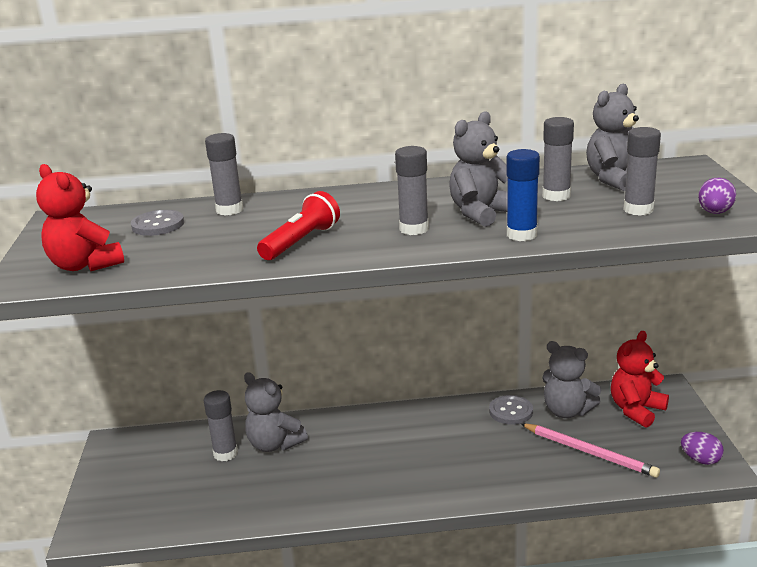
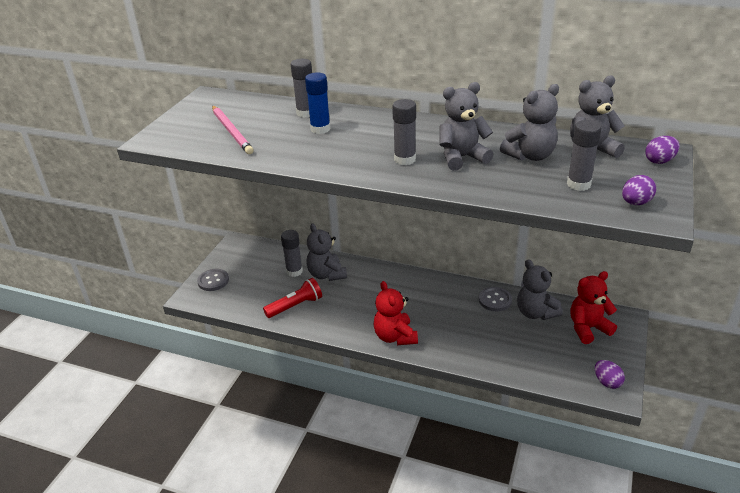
camera: 25 degrees right, 10 degrees up
red teddy bear [36,164,124,271] -> red teddy bear moved to [373,281,418,345]
grey button [131,210,184,236] -> grey button moved to [197,269,229,291]
red flashlight [257,191,340,260] -> red flashlight moved to [263,278,322,318]
blue glue stick [506,149,540,241] -> blue glue stick moved to [305,73,331,134]
pink pencil [521,423,660,478] -> pink pencil moved to [212,106,254,154]
grey glue stick [542,117,574,201] -> grey teddy bear [500,84,559,161]
none -> purple egg [645,136,680,164]

